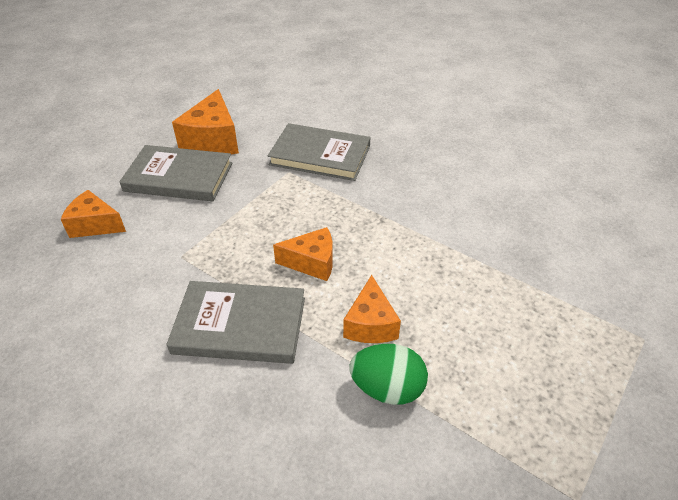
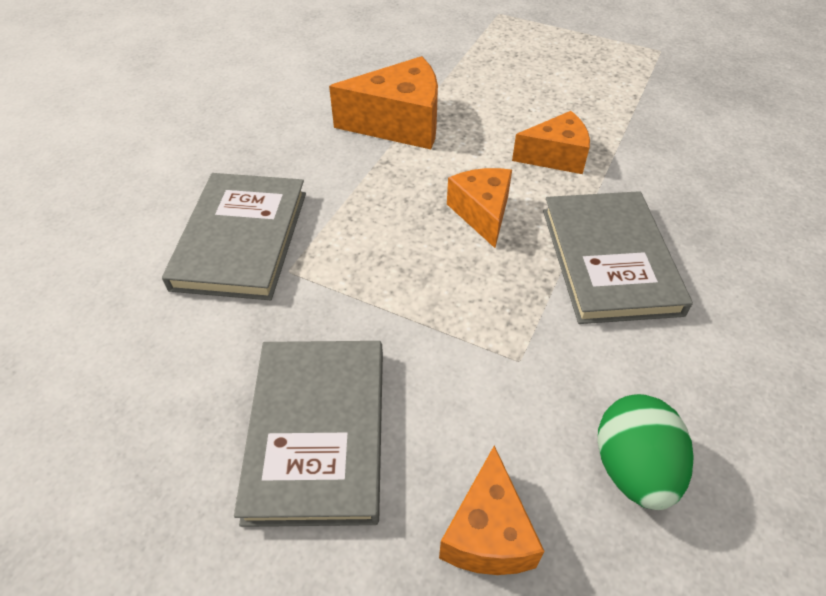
camera: 100 degrees left, 5 degrees up
orange cheese [172,89,239,154] -> orange cheese moved to [329,56,438,149]
green egg [350,344,428,405] -> green egg moved to [598,394,693,510]

